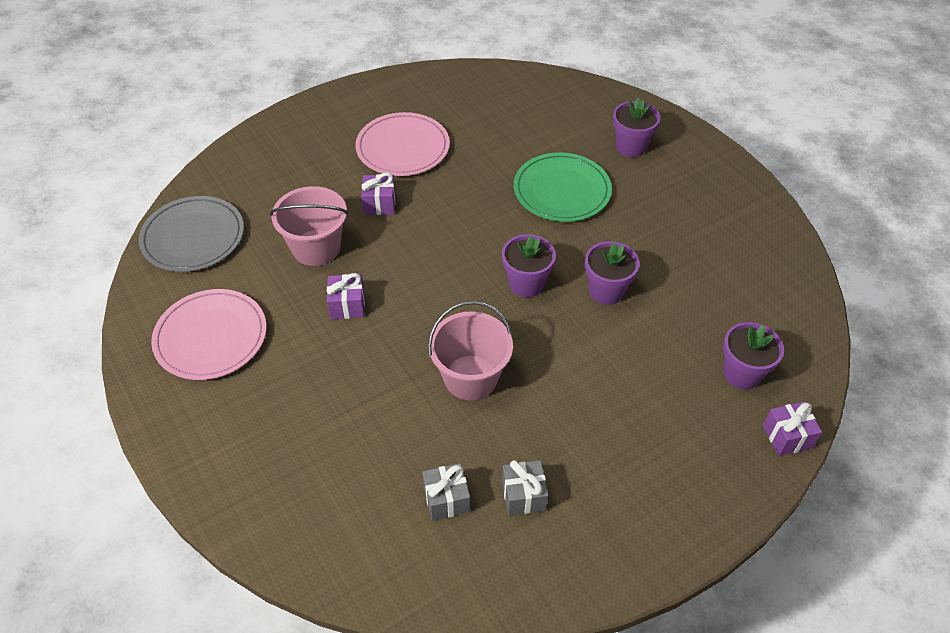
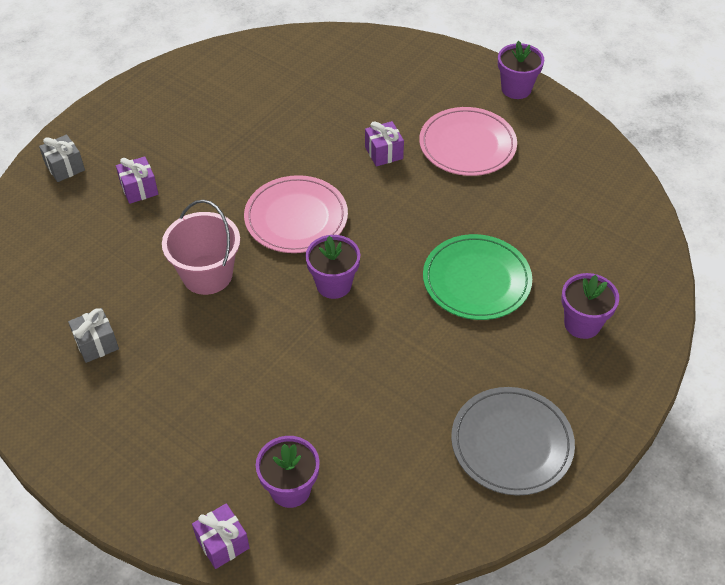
camera: 70 degrees right, 0 degrees up
grey plate [139,196,244,272] -> grey plate moved to [451,387,575,496]
pink plate [151,289,267,380] -> pink plate moved to [244,175,348,253]
pink bucket [270,186,348,266] -> none
purple gift [327,273,365,319] -> purple gift moved to [116,156,158,204]
grey gift [422,463,470,521] -> grey gift moved to [39,134,85,182]
purple flower pot [585,241,640,305] -> purple flower pot moved to [498,41,544,99]

